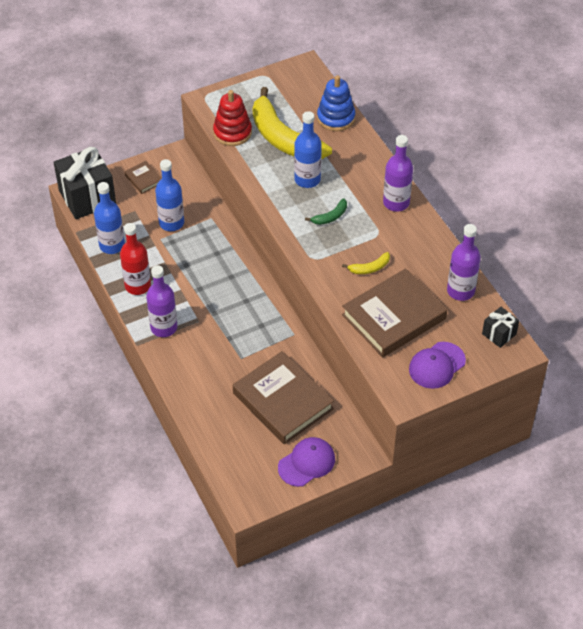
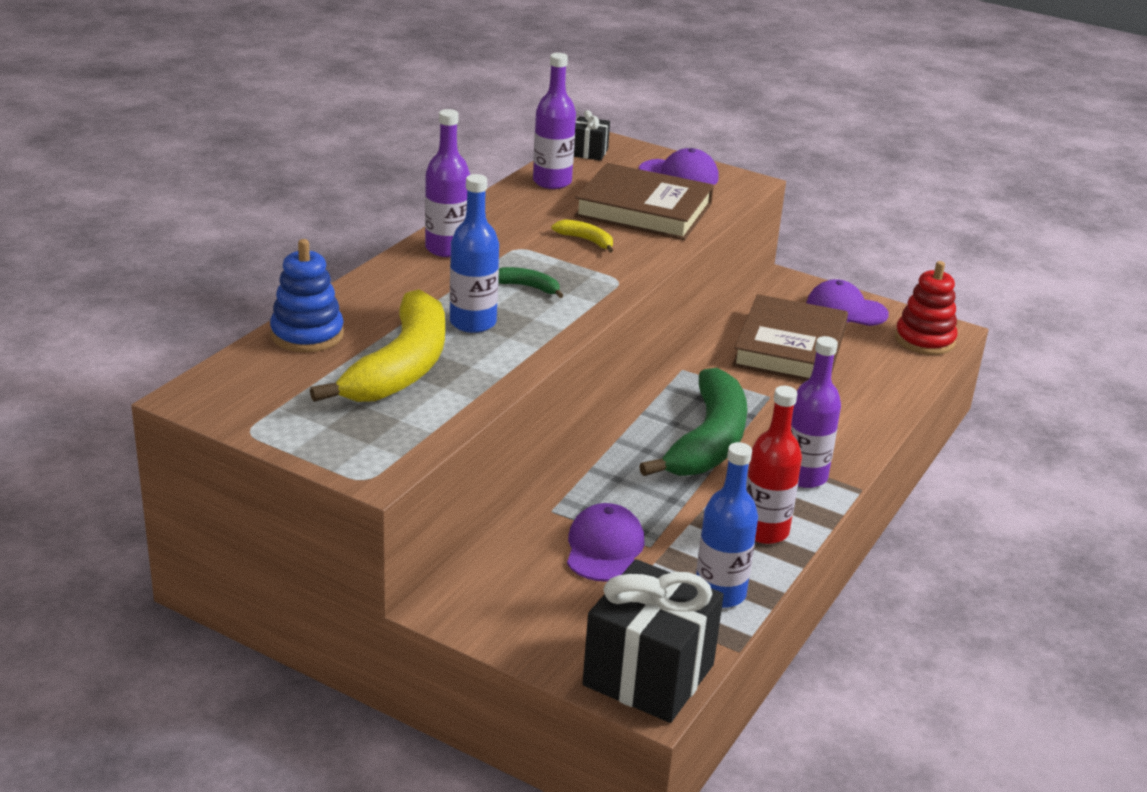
camera: 125 degrees left, 20 degrees down
brown book [124,161,162,194] -> none
blue bottle [155,159,184,231] -> purple cap [567,503,644,582]
red stacking toy [213,90,252,146] -> red stacking toy moved to [895,261,957,355]
none -> green banana [639,368,747,476]

